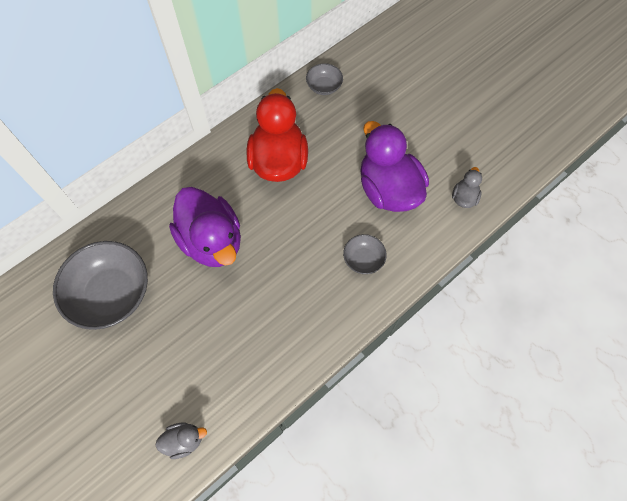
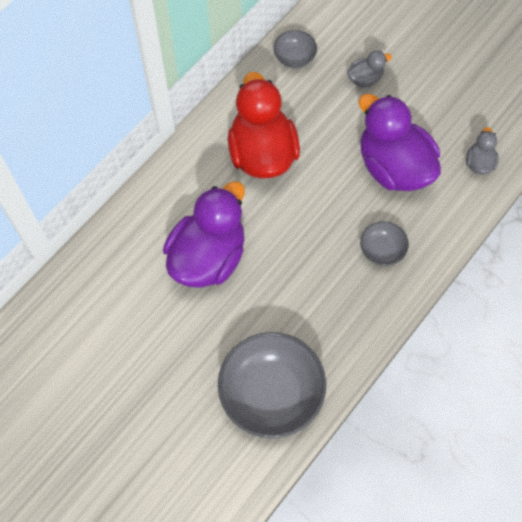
camera: 10 degrees left, 0 degrees up
grey bowl [53,241,148,330] -> grey bowl moved to [218,332,326,438]
grey duck [155,423,207,459] -> grey duck moved to [347,50,392,88]
purple duck [169,187,241,267] -> purple duck turned 105 degrees counterclockwise [163,181,245,288]

